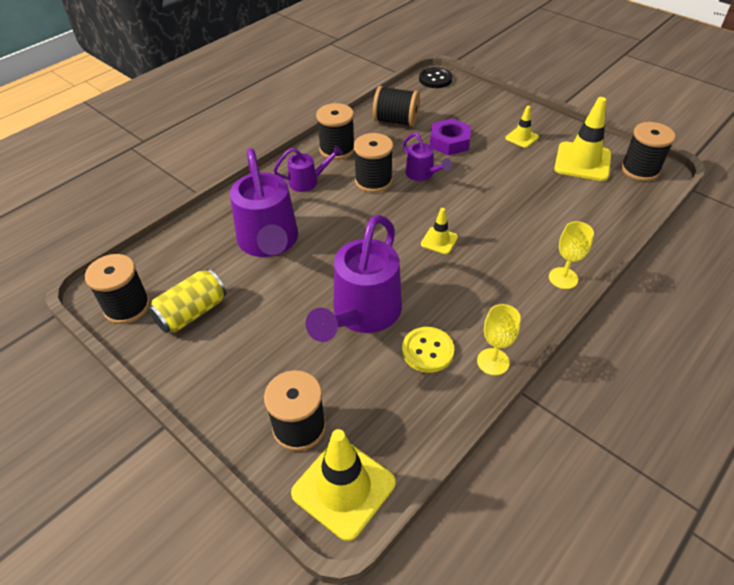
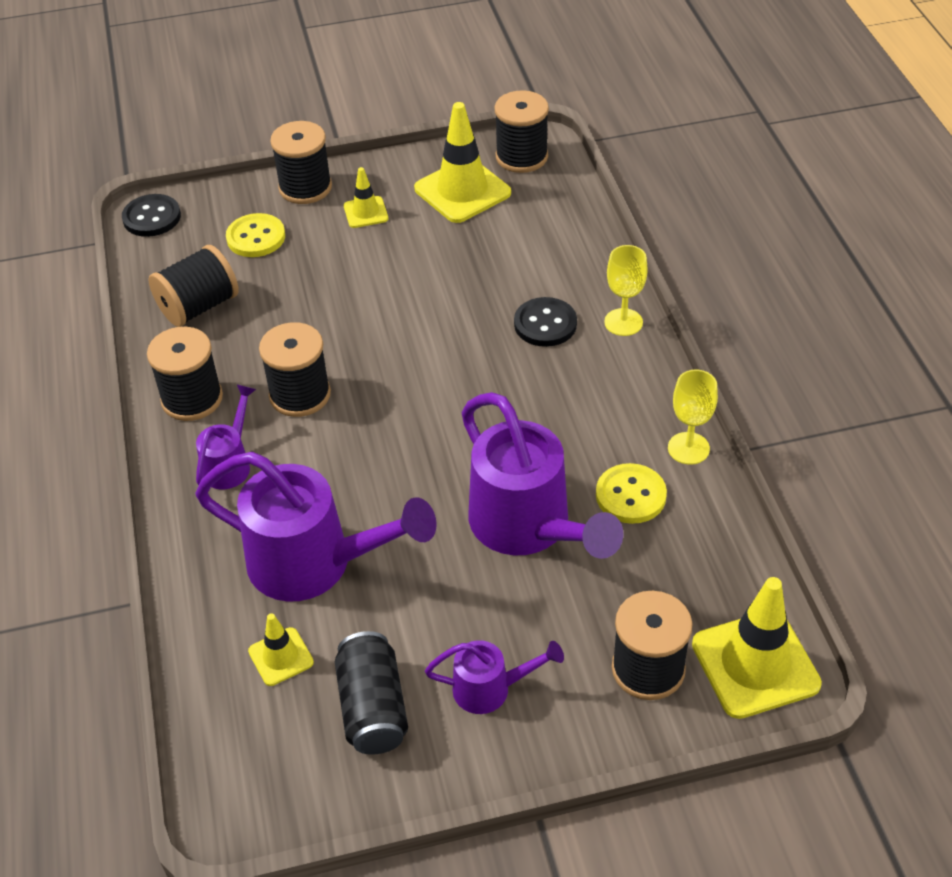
camera: 55 degrees left, 0 degrees up
black spool [85,254,150,324] -> black spool moved to [270,121,332,204]
yellow can [148,269,226,333] -> black can [335,631,408,755]
purple watering can [403,133,452,181] -> purple watering can moved to [425,640,564,714]
yellow traffic cone [421,208,458,254] -> yellow traffic cone moved to [248,613,314,686]
purple nut [430,118,471,155] -> none
none -> yellow button [226,213,285,257]
none -> black button [514,297,577,347]

